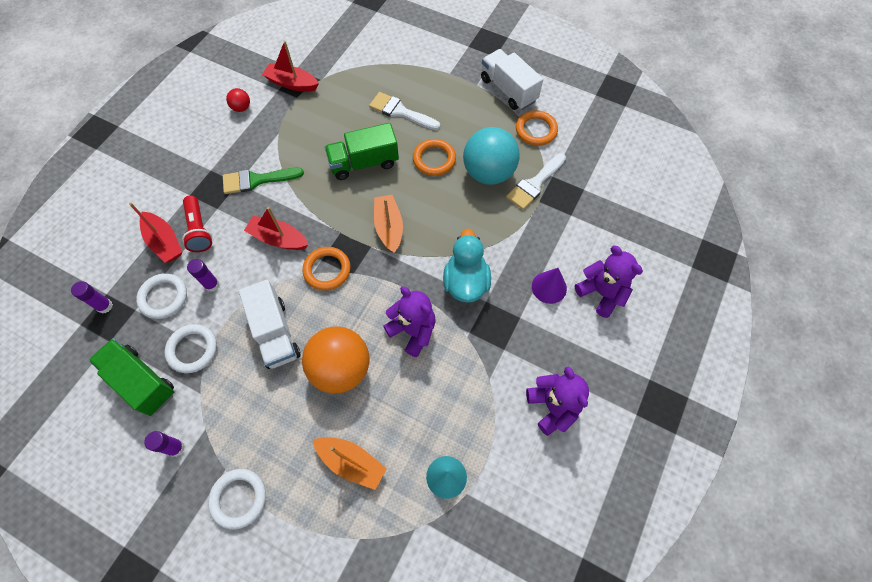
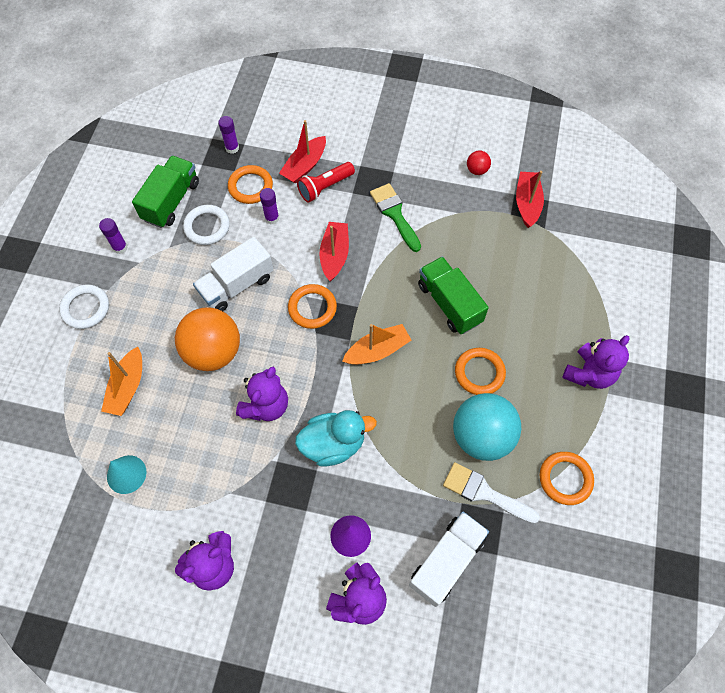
camera: 75 degrees right, 0 degrees up
white ring [136,273,187,319] -> orange ring [228,165,273,204]
white brush [369,92,440,130] -> none
white truck [481,49,543,110] -> white truck moved to [409,511,489,607]
none -> purple teddy bear [562,335,630,389]

